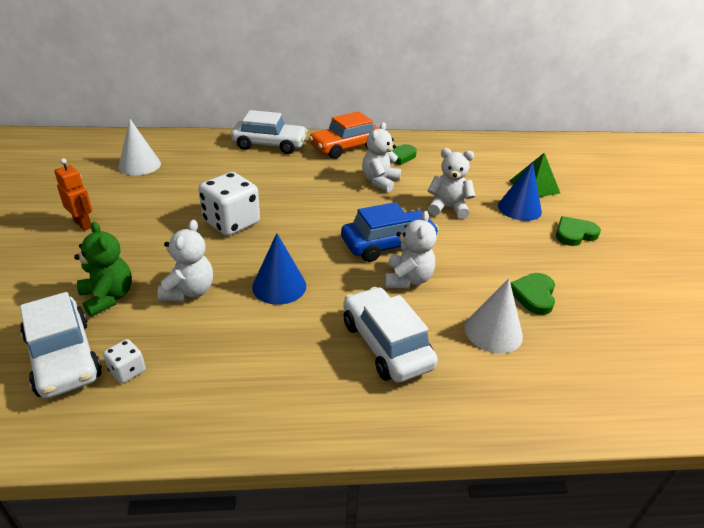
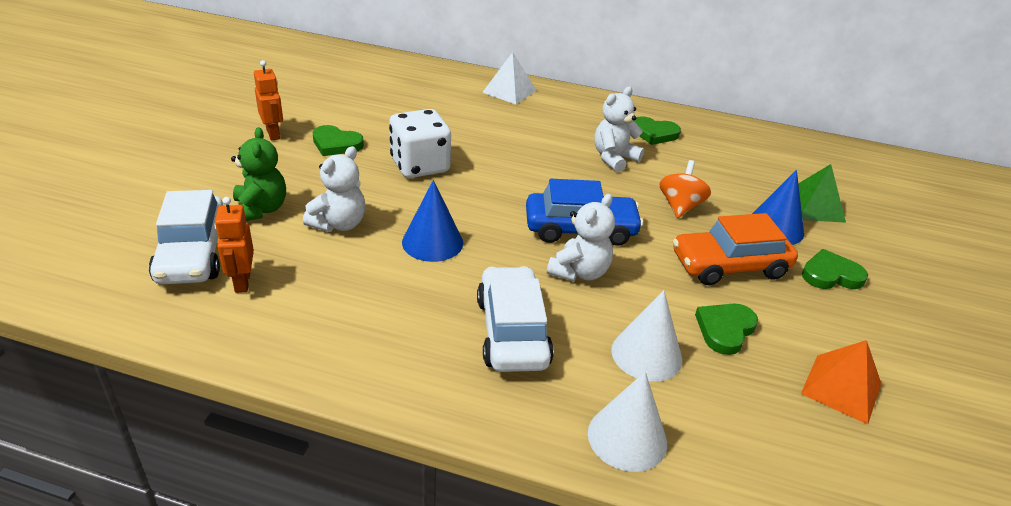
camera: 20 degrees right, 0 degrees up
white dice [103,339,146,383] -> orange robot [215,197,254,293]
white cone [118,119,161,175] -> white cone moved to [588,371,667,472]
white car [231,110,308,154] -> white pyramid [482,52,537,104]
orange car [309,111,380,159] -> orange car moved to [673,213,798,285]
white teddy bear [428,148,475,219] -> orange spinning top [659,160,711,218]
none -> green heart [313,125,364,156]
none -> orange pyramid [801,340,881,424]

